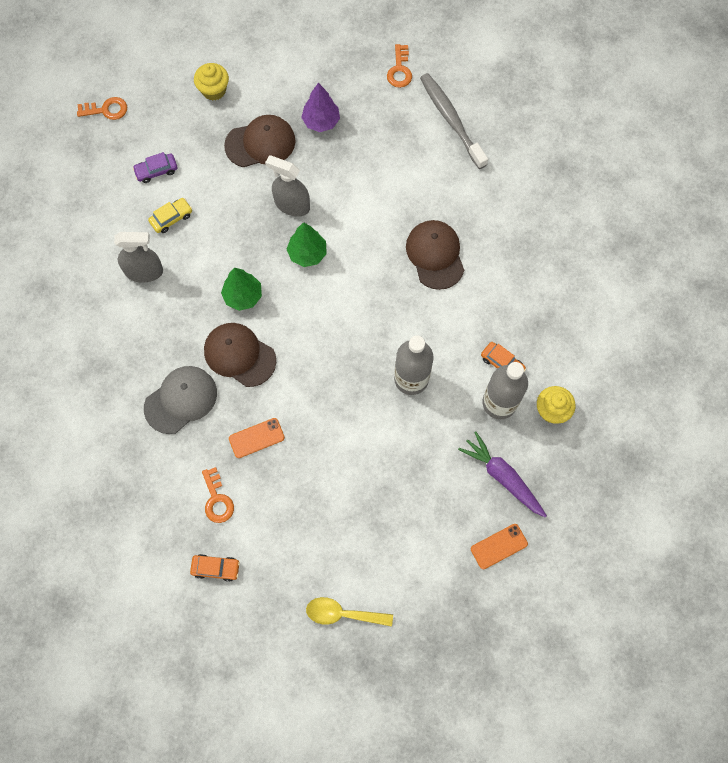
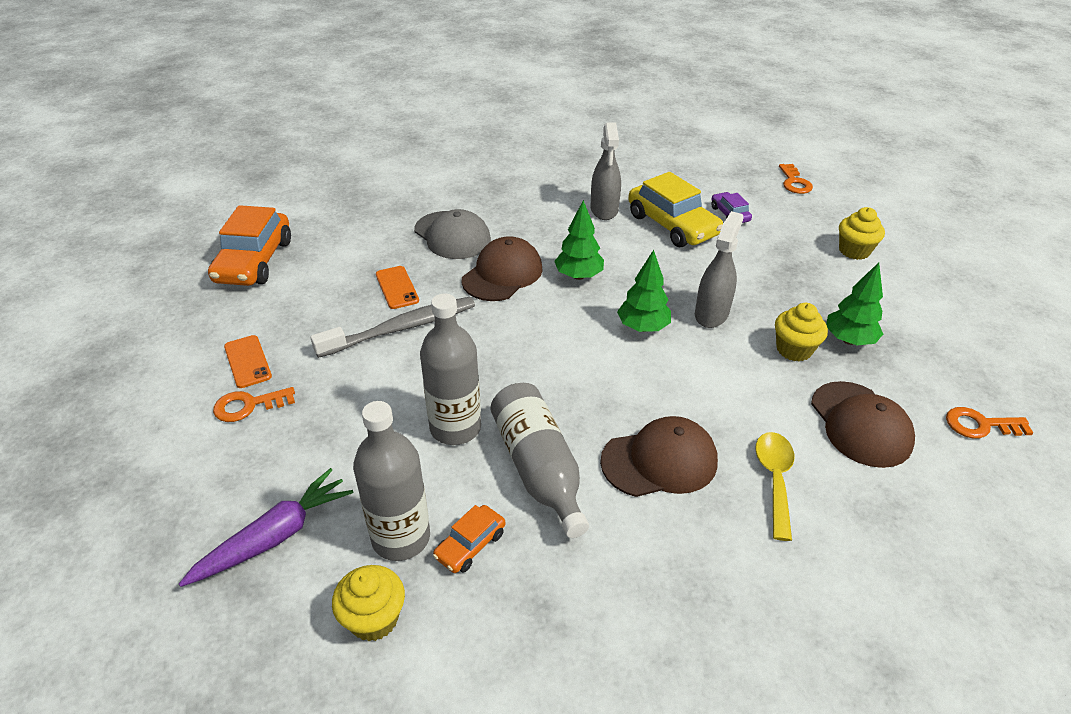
camera: 90 degrees right, 30 degrees down
yellow car [148,198,192,233] -> yellow car [628,172,723,247], size x2.03
orange car [190,554,240,582] -> orange car [208,205,291,286], size x2.03
orange key [202,467,234,523] -> orange key moved to [213,387,295,422]
brown cap [224,115,295,167] -> brown cap moved to [811,381,915,468]
purple tree [301,83,340,132] -> green tree [826,262,883,345]
yellow spoon [306,597,393,627] -> yellow spoon moved to [755,432,794,541]
grey toothbrush [420,73,488,169] -> grey toothbrush moved to [310,297,475,358]
orange phone [471,524,528,569] -> orange phone moved to [224,335,272,388]
none -> grey bottle [490,383,589,538]
none -> yellow cupcake [775,303,828,361]

